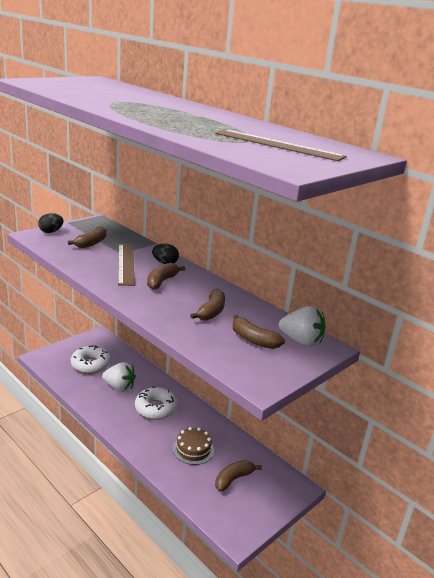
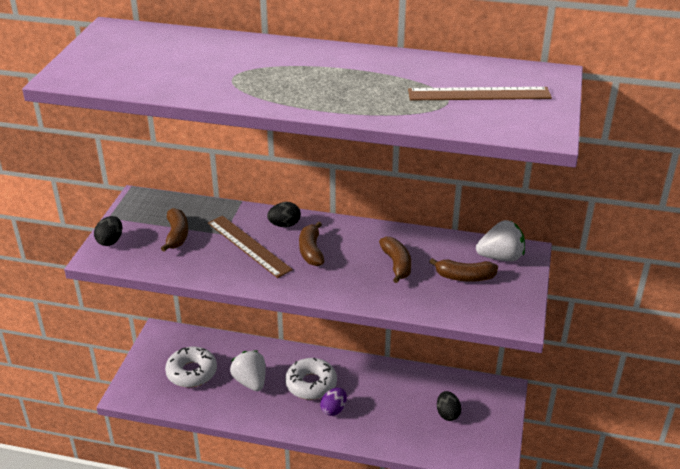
camera: 30 degrees left, 10 degrees up
white strawberry [102,362,136,392] -> white strawberry turned 105 degrees counterclockwise [230,351,266,391]
brown cake [173,427,214,465] -> none
brown banana [215,460,262,492] -> black egg [437,391,461,421]
none -> purple egg [320,388,347,416]

